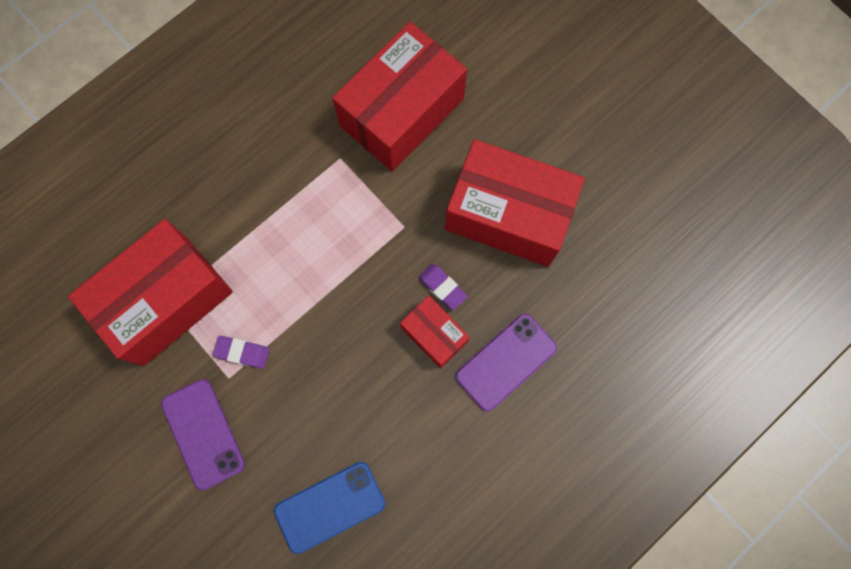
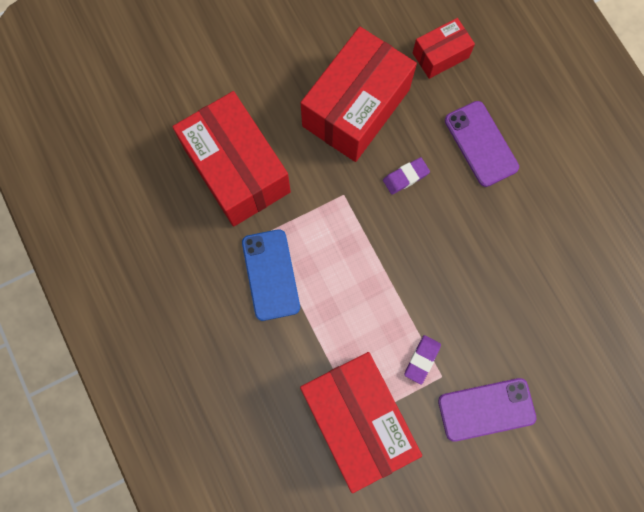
camera: 75 degrees left, 0 degrees up
blue phone [274,462,385,554] -> blue phone moved to [242,229,300,321]
red box [400,295,470,369] -> red box moved to [413,18,475,79]

